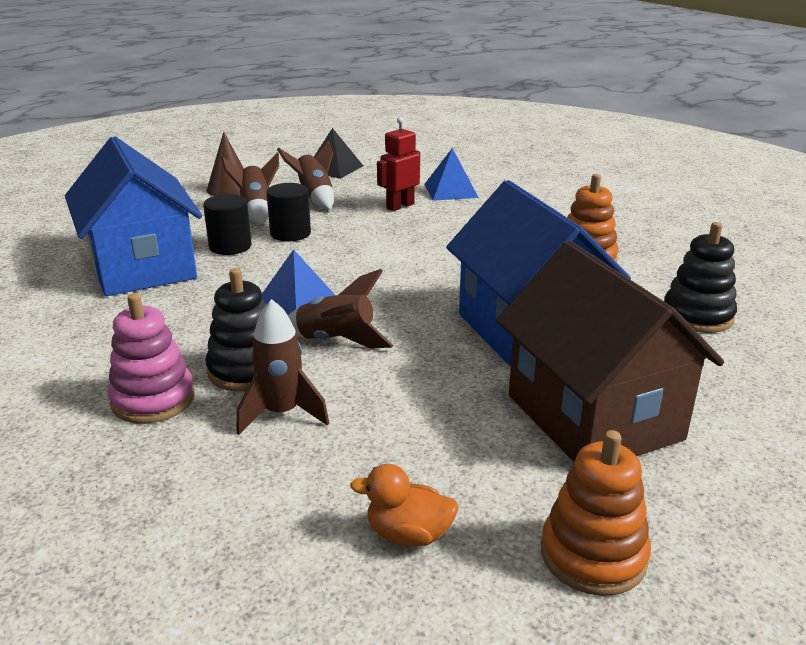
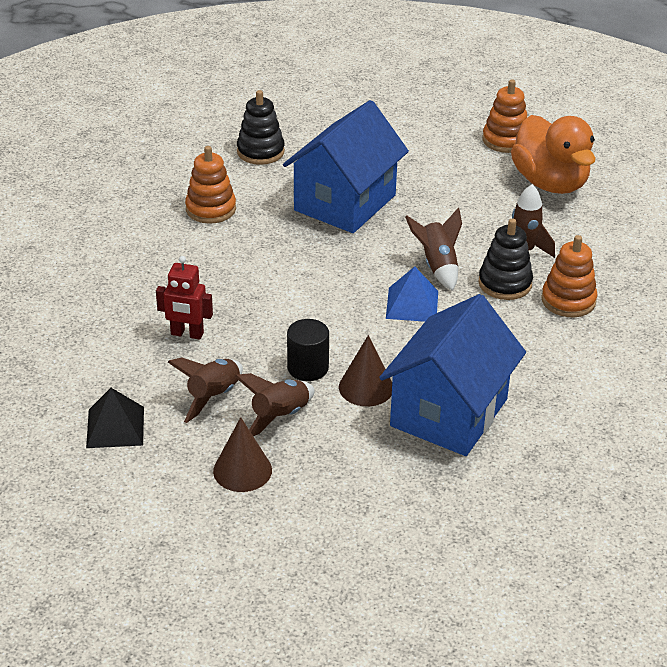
camera: 125 degrees left, 10 degrees up
pink stacking toy [108,293,195,424] -> orange stacking toy [541,235,597,317]
black cylinder [203,194,251,255] -> brown cone [339,335,392,407]
orange duck [350,464,459,547] -> orange duck [511,115,596,194], size x2.22
blue pyramid [424,148,479,201] -> none
brown house [496,241,724,462] -> none

